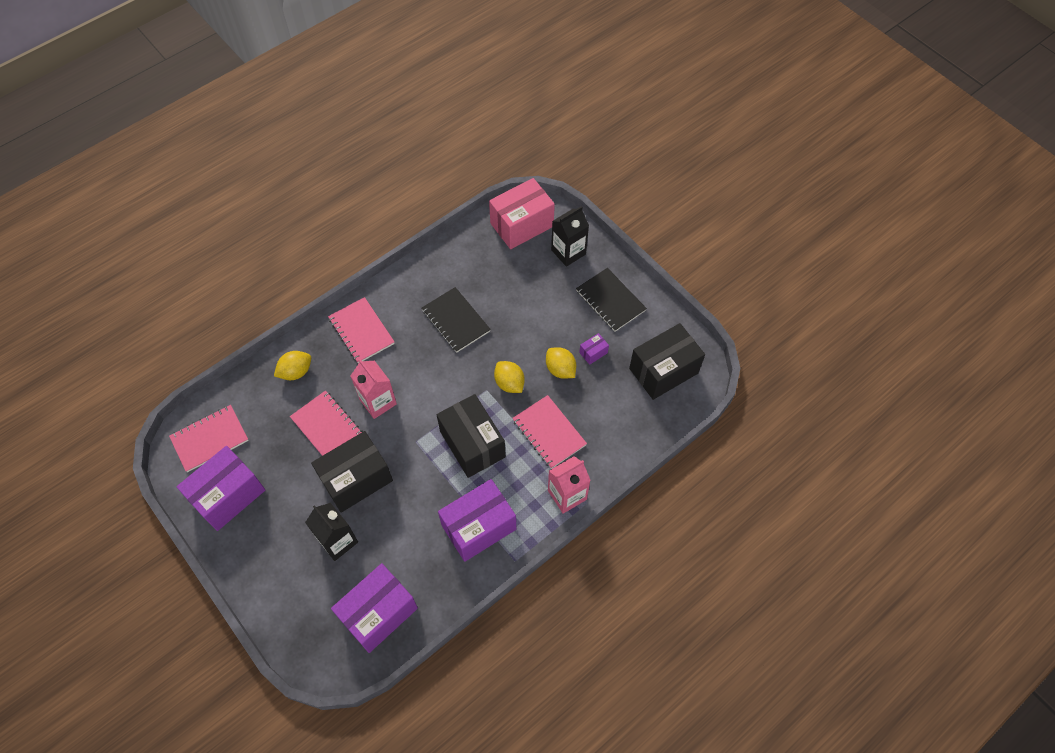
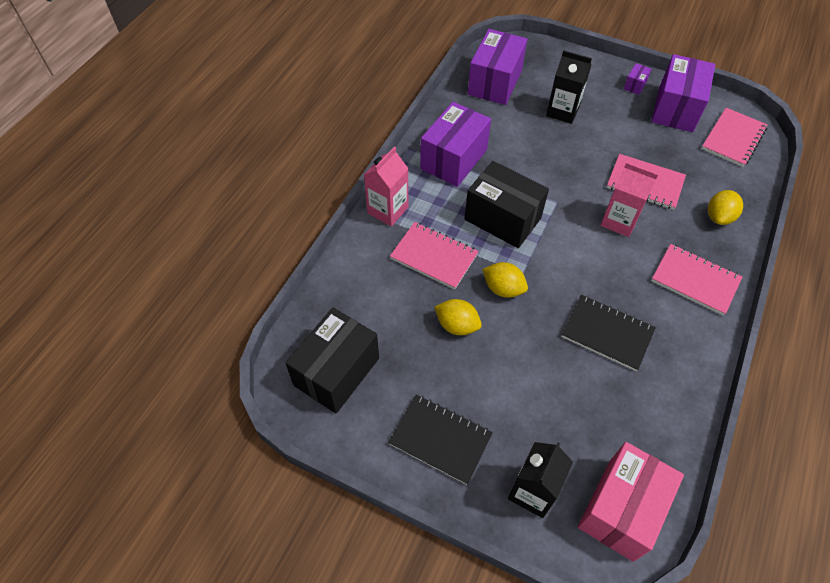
camera: 155 degrees right, 5 degrees down
black box [311,431,393,513] -> none
purple box [579,333,609,365] -> purple box moved to [624,63,652,95]

